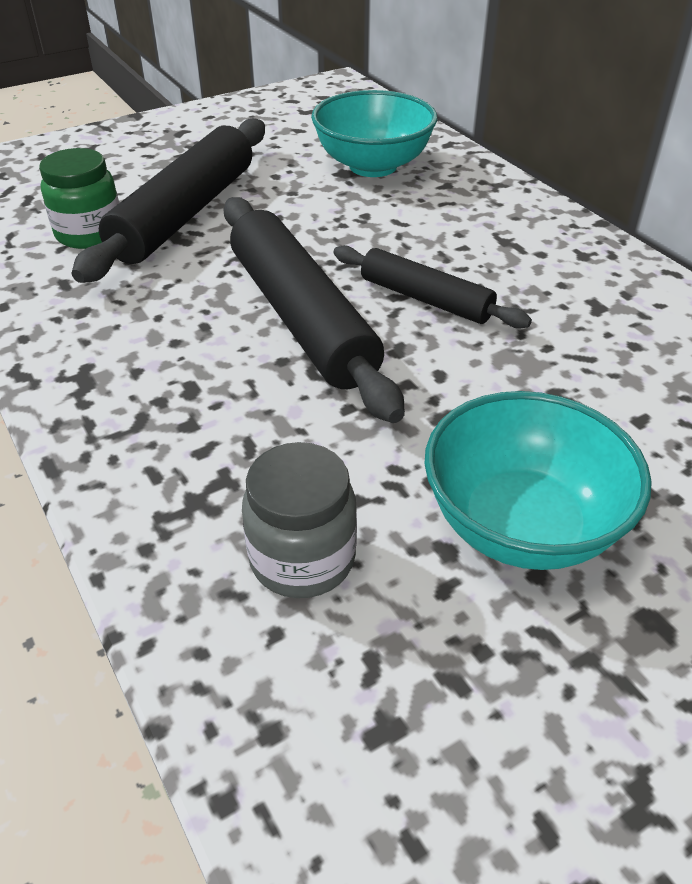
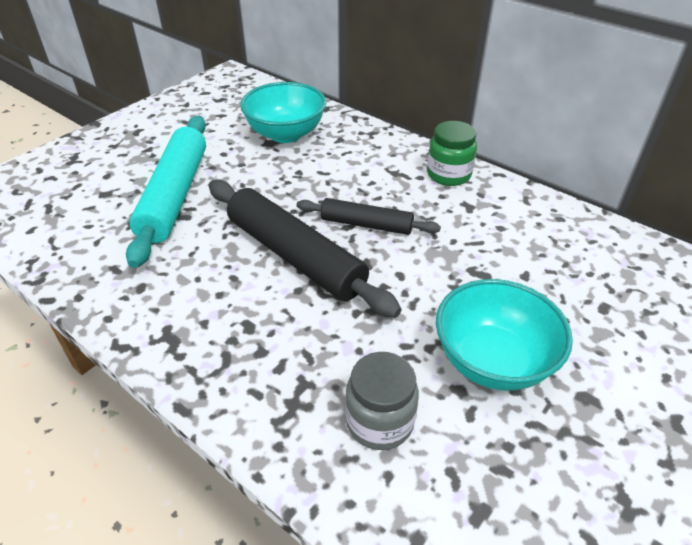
camera: 20 degrees left, 0 degrees up
green jar [39,148,119,249] -> green jar moved to [427,121,477,186]
black rolling pin [71,118,265,283] -> turquoise rolling pin [126,116,206,268]

